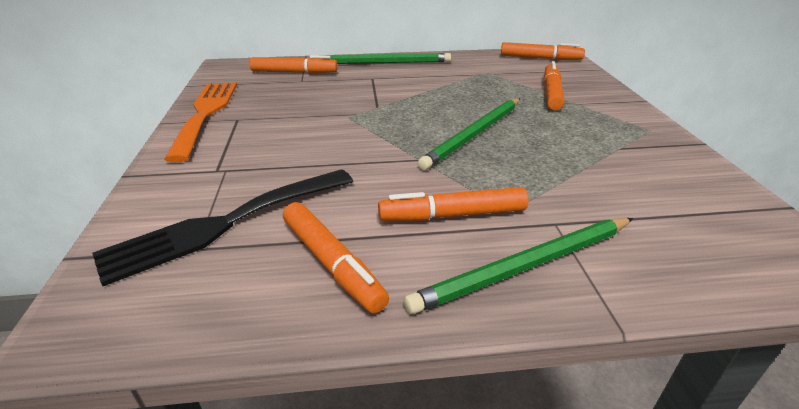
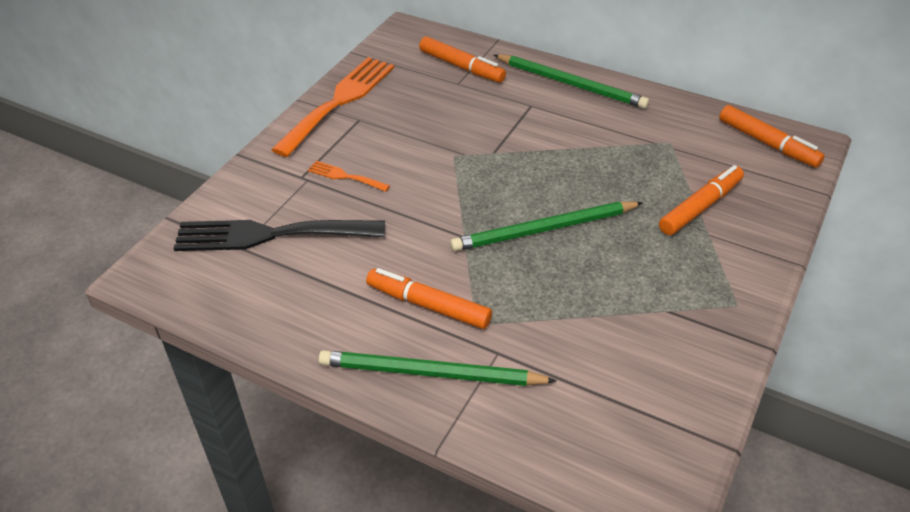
camera: 35 degrees right, 10 degrees up
orange marker [283,202,389,313] -> none
none -> orange fork [308,161,390,192]

